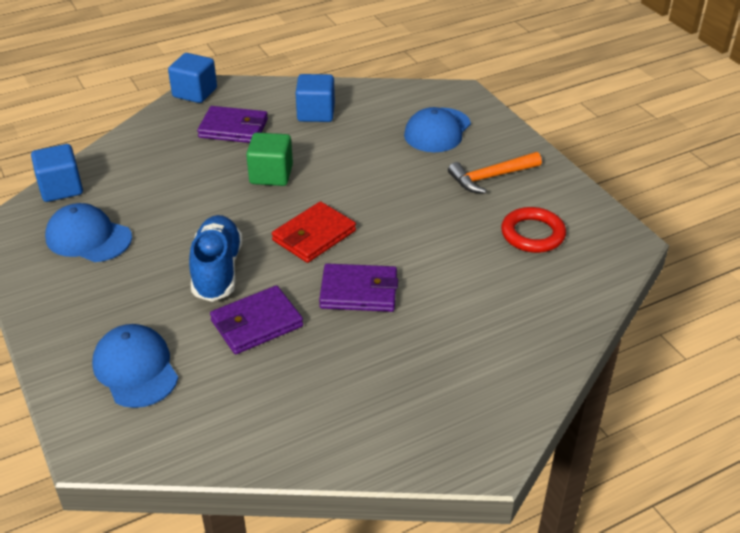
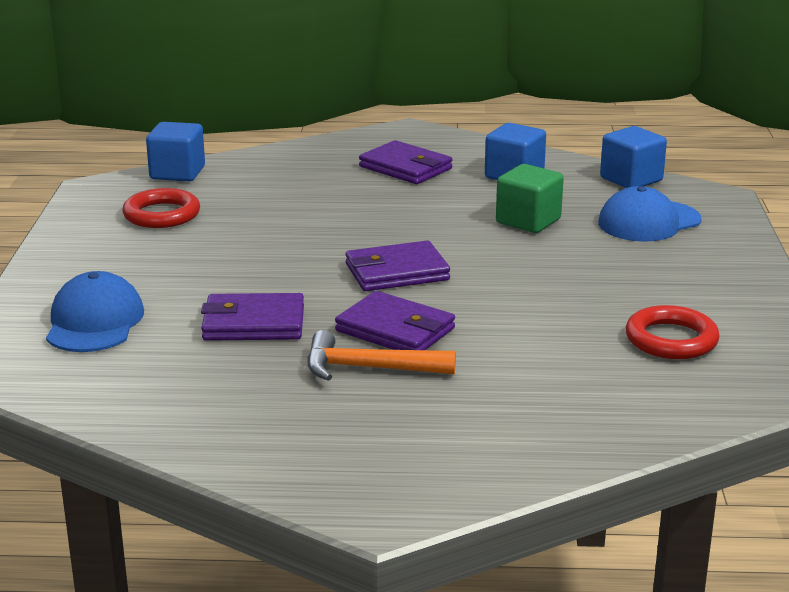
camera: 30 degrees right, 15 degrees down
blue cap [45,203,132,262] -> red ring [122,188,200,228]
blue cube [168,53,217,103] -> blue cube moved to [600,126,667,188]
blue shoe [189,215,243,302] -> none
green cube [246,133,293,186] -> green cube moved to [496,164,564,233]
red wallet [272,201,356,263] -> purple wallet [345,241,450,291]
orange hammer [448,152,542,194] -> orange hammer moved to [307,330,456,381]

